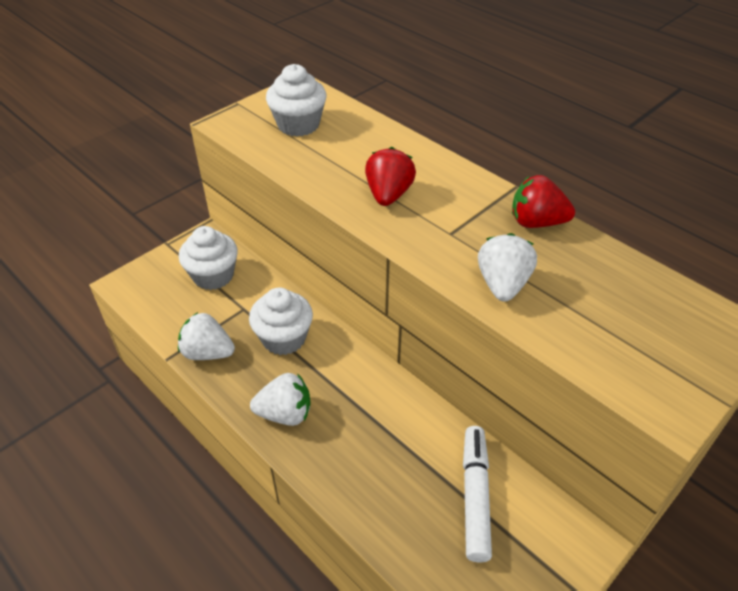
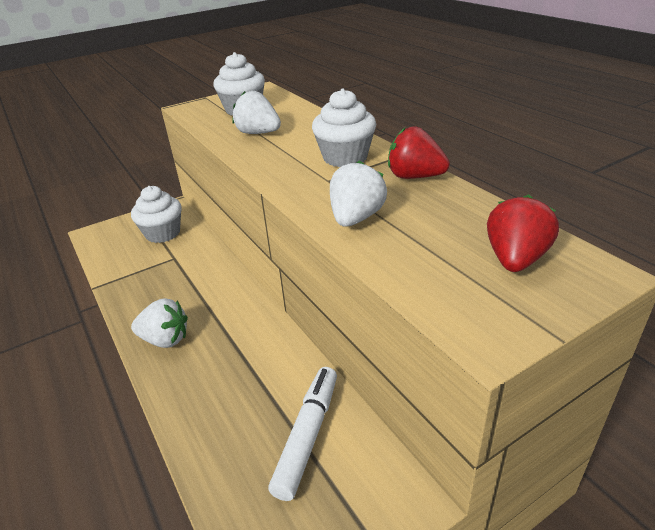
camera: 15 degrees right, 10 degrees down
white strawberry [178,312,235,360] -> white strawberry moved to [233,91,281,134]
white cupcake [249,288,313,355] -> white cupcake moved to [312,88,377,167]
red strawberry [365,147,416,206] -> red strawberry moved to [487,194,559,272]

